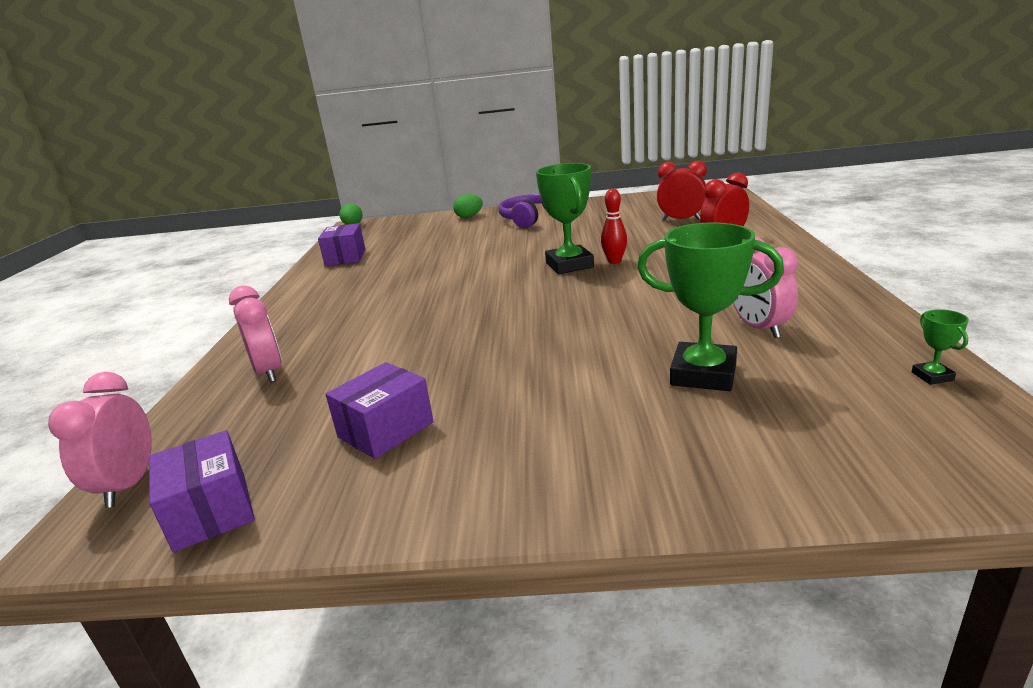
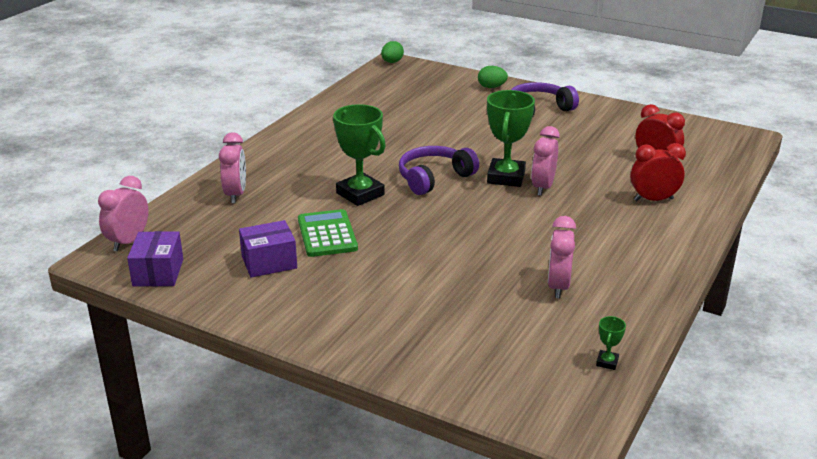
camera: 25 degrees right, 5 degrees up
purple box [318,223,365,266] -> none
red bowling pin [601,189,627,264] -> pink clock [531,126,560,196]
green trophy [637,222,784,391] -> green trophy moved to [333,104,386,206]
none -> green calculator [298,209,358,257]
none -> purple headphones [399,146,479,195]

